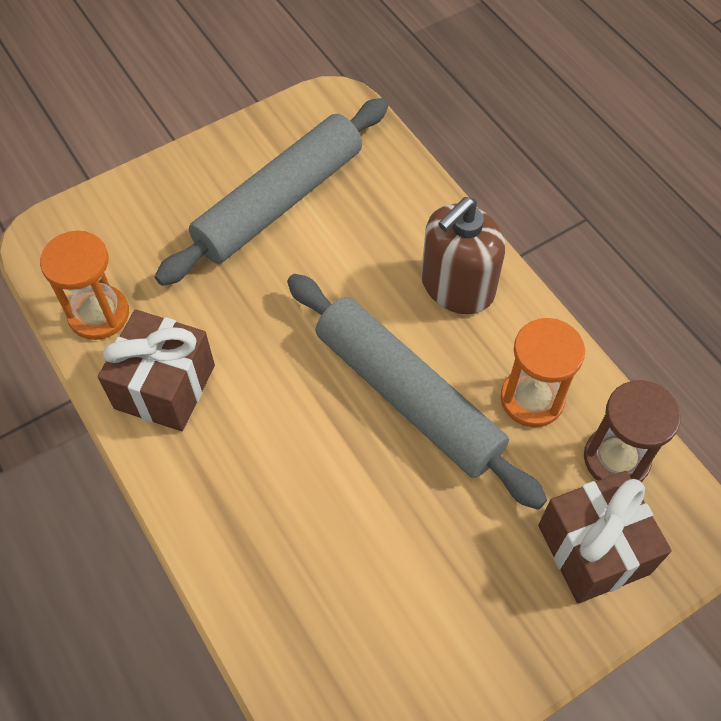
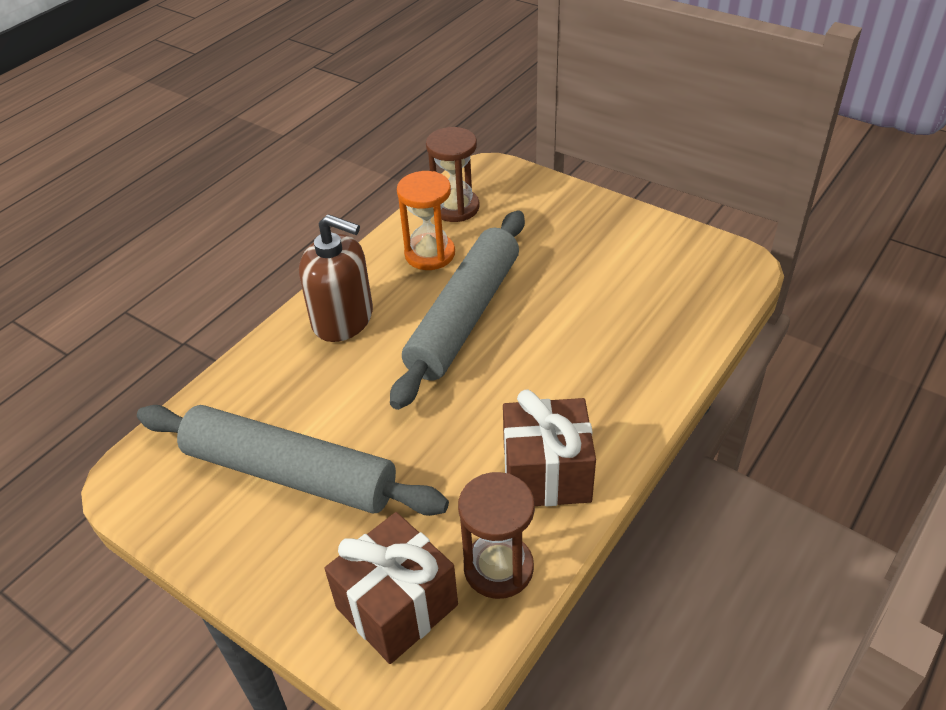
camera: 110 degrees left, 15 degrees down
orange hourglass [40,231,129,340] -> brown hourglass [458,472,535,599]
brown gift [538,471,672,604] -> brown gift moved to [325,512,458,664]

